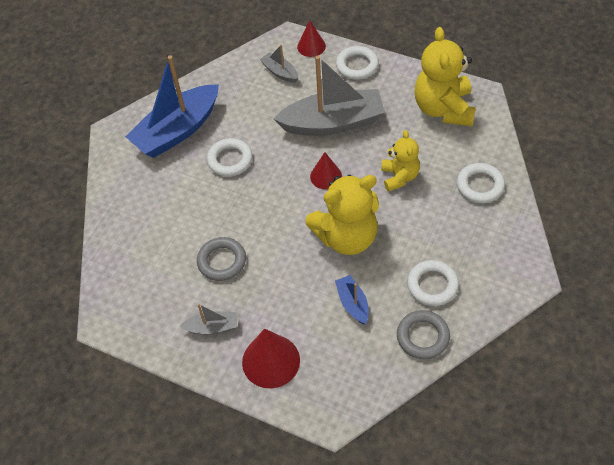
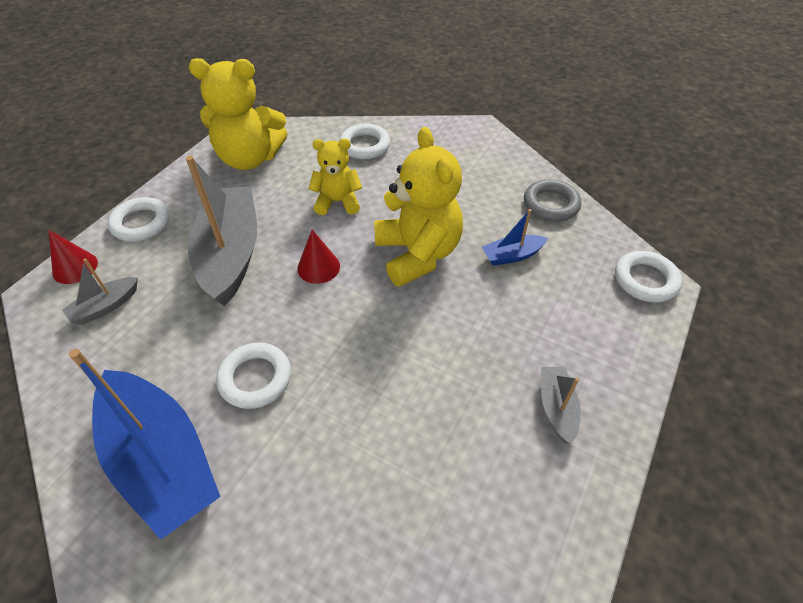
camera: 90 degrees left, 5 degrees down
grey ring [197,237,246,281] -> none
red cone [242,329,300,388] -> none
white ring [407,260,459,306] -> white ring moved to [615,251,682,303]

